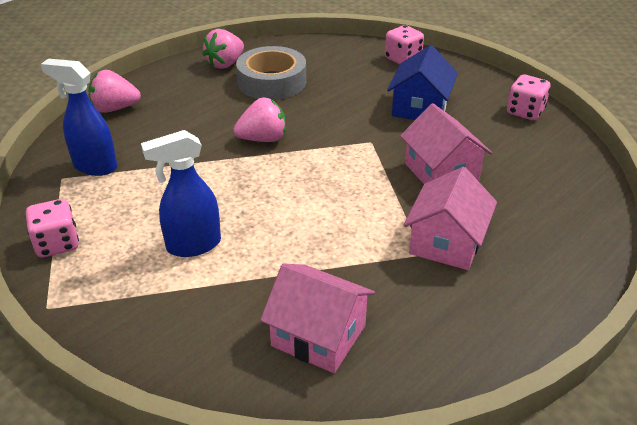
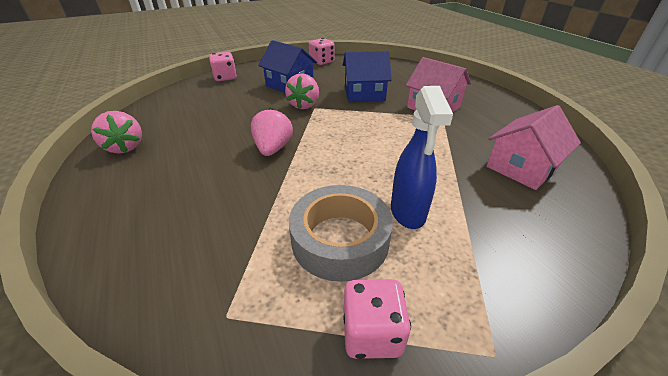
camera: 70 degrees left, 0 degrees up
blue spray bottle [41,59,117,176] -> none
pink strawberry [88,70,141,113] -> pink strawberry moved to [285,73,319,109]
grey tape [236,46,306,100] -> grey tape moved to [289,185,393,282]
pink house [400,103,492,184] -> blue house [343,51,392,102]

